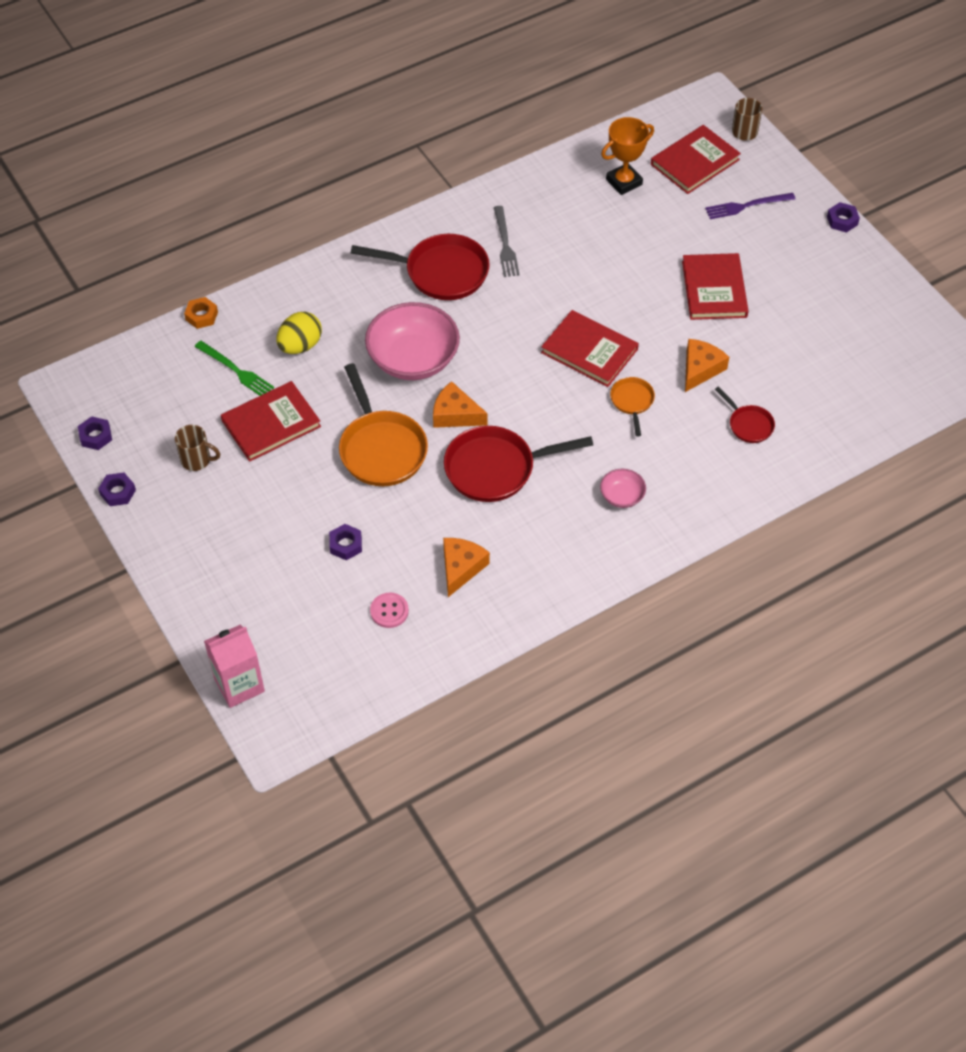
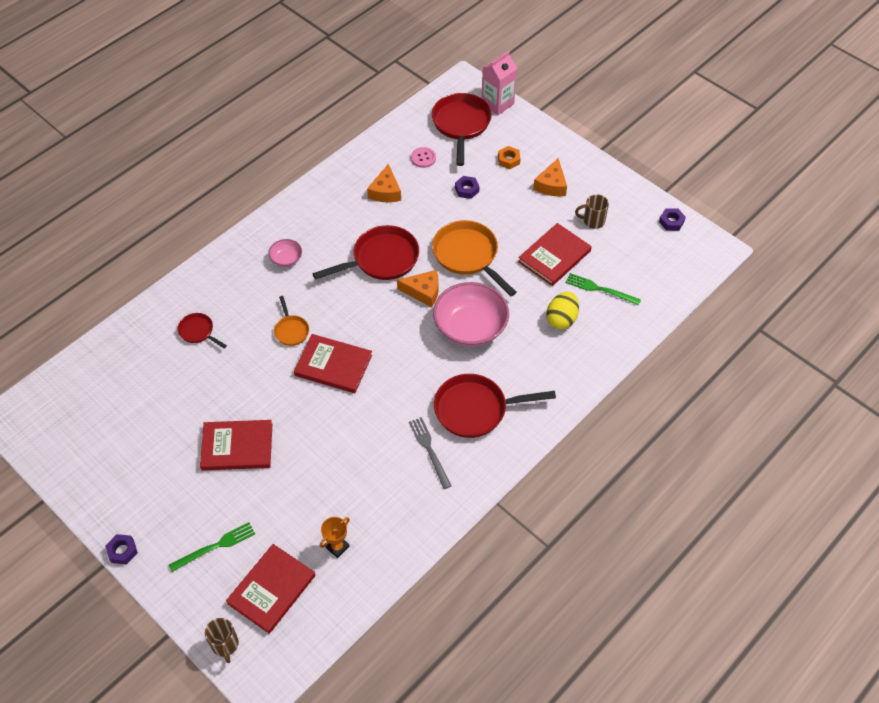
camera: 165 degrees right, 0 degrees up
purple nut [98,472,136,506] -> none
orange nut [184,297,218,329] -> orange nut moved to [498,146,520,169]
orange trophy [601,117,654,195] -> orange trophy [320,517,350,558], size x0.66
red book [682,253,749,320] -> red book turned 75 degrees counterclockwise [200,420,272,471]
orange cheese [685,339,729,392] -> orange cheese moved to [533,158,567,196]
purple fork [705,193,795,219] -> green fork [169,522,255,572]
none -> red pan [432,93,492,166]

